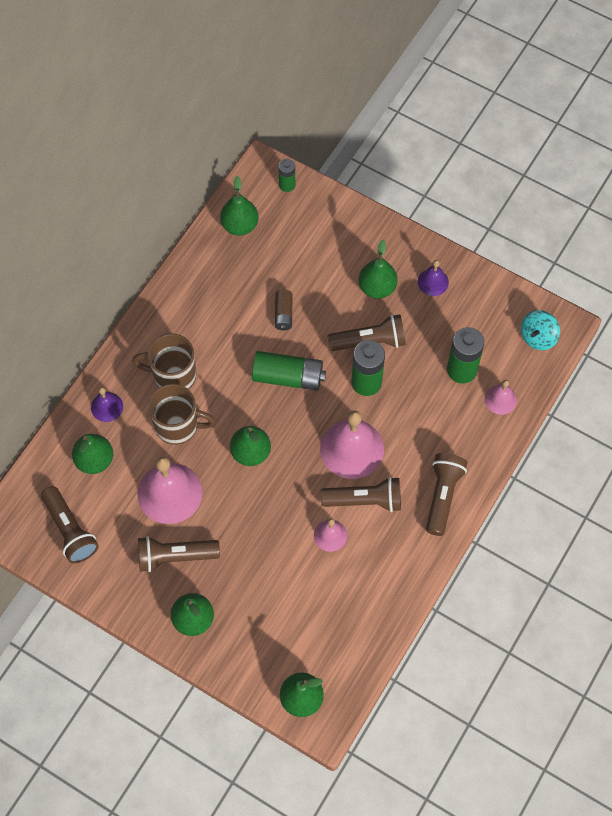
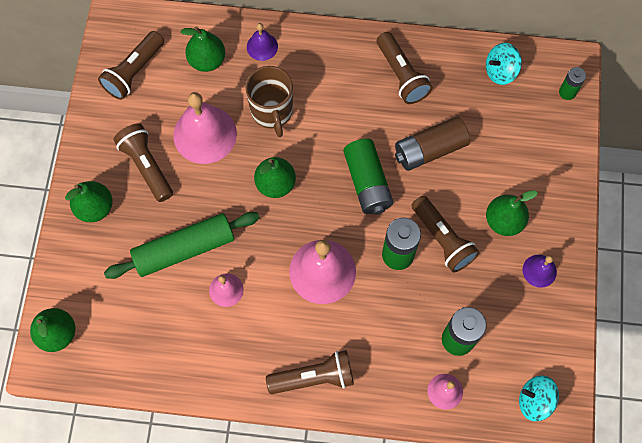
camera: 65 degrees right, 5 degrees up
brown mug [132,334,196,390] -> none
green pear [220,176,258,236] -> turquoise spinning top [486,43,522,85]
brown battery [275,290,293,331] -> brown battery [395,117,470,171], size x1.74
brown flashlight [321,477,401,512] -> brown flashlight moved to [377,32,432,104]
none -> green rolling pin [104,212,260,279]

